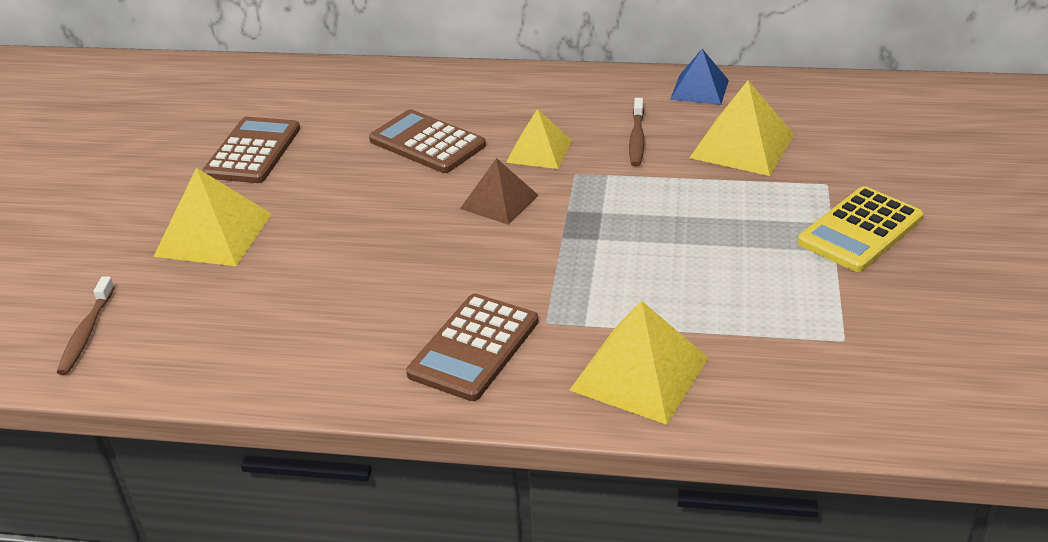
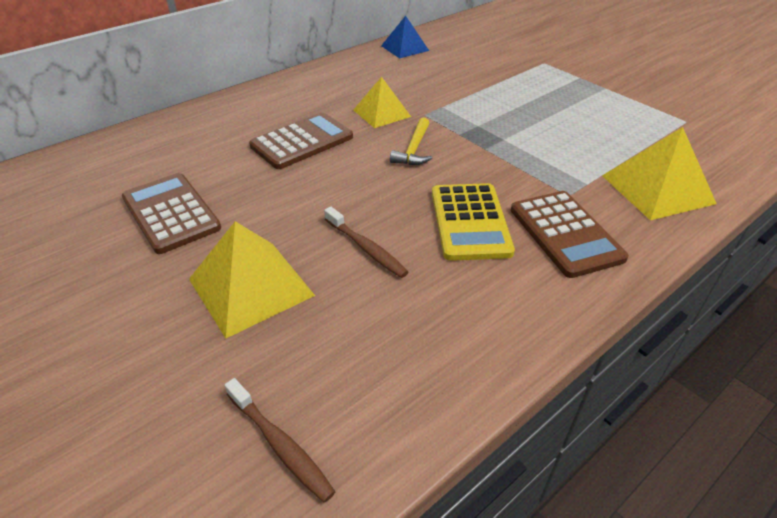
camera: 50 degrees left, 5 degrees up
brown calculator [369,109,486,173] -> brown calculator turned 150 degrees clockwise [249,112,353,169]
brown pyramid [460,158,539,225] -> yellow hammer [390,117,432,165]
brown toothbrush [629,98,644,166] -> brown toothbrush moved to [324,207,408,278]
yellow pyramid [689,81,794,176] -> none
yellow calculator [798,186,923,272] -> yellow calculator moved to [432,183,515,261]

